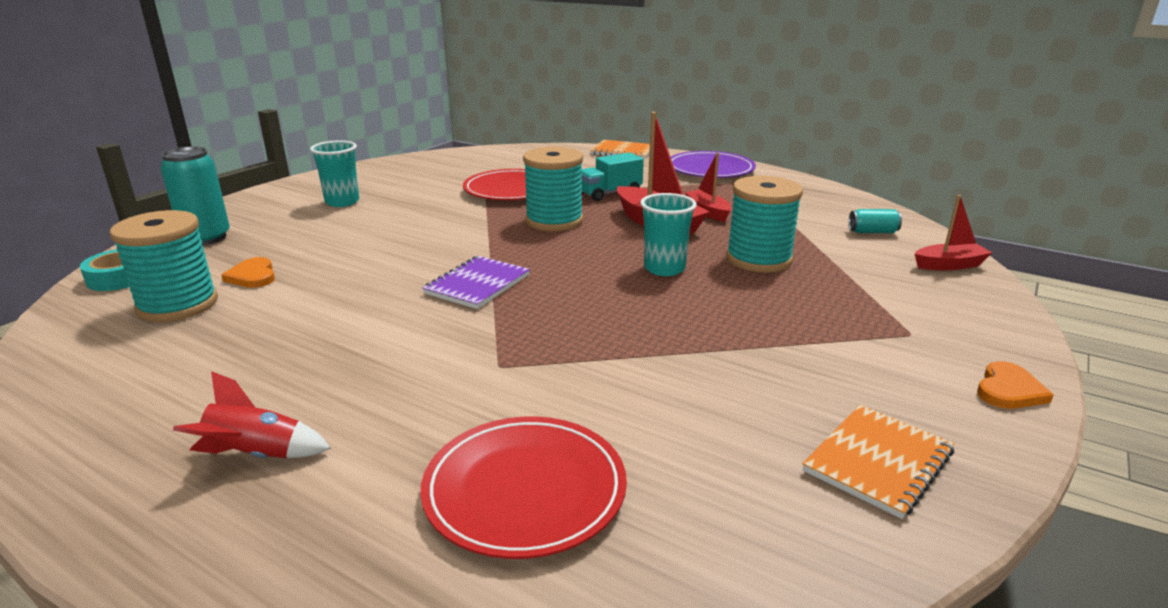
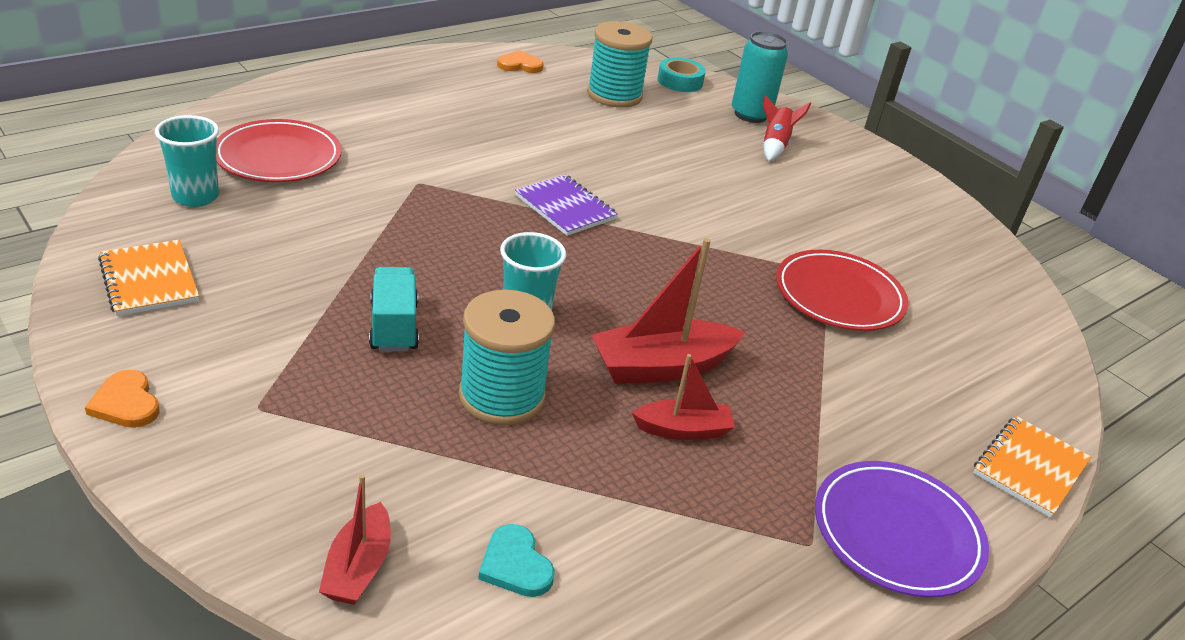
camera: 105 degrees right, 10 degrees up
red rocket [173,371,331,458] -> red rocket moved to [763,95,811,161]
orange heart [221,257,275,288] -> orange heart moved to [497,50,544,73]
turquoise cup [310,140,359,207] -> turquoise cup moved to [155,115,219,207]
turquoise spool [523,147,583,231] -> none
turquoise truck [581,152,644,201] -> turquoise truck moved to [369,267,419,351]
turquoise can [848,209,902,233] -> turquoise heart [478,524,555,597]

